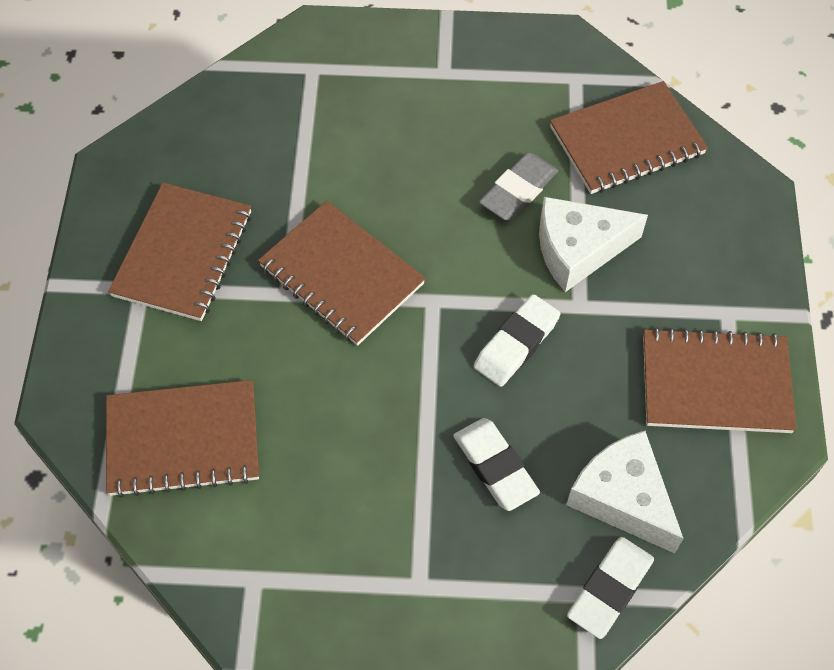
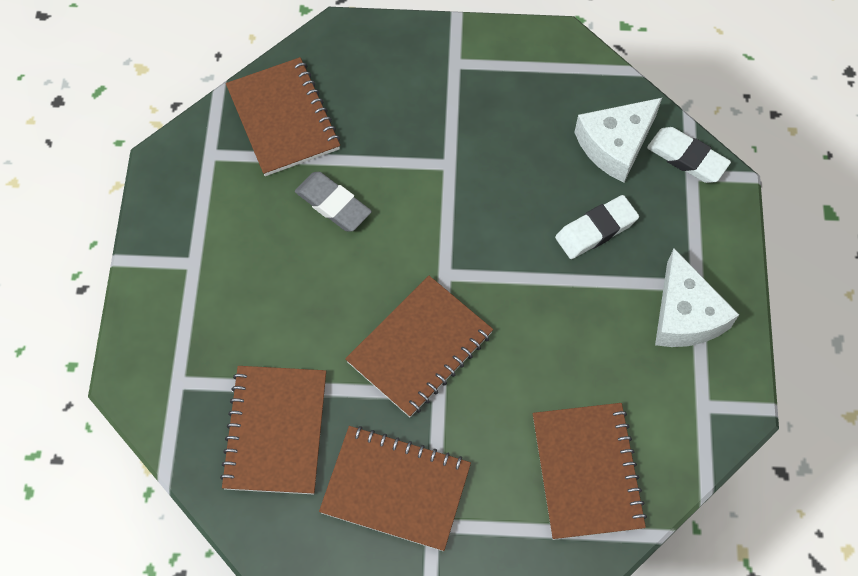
camera: 90 degrees left, 5 degrees up
white eraser [474,294,560,387] -> none
white cheese [539,197,648,292] -> white cheese moved to [655,249,739,347]
brown notebook [643,327,796,433] -> brown notebook moved to [220,366,326,495]

